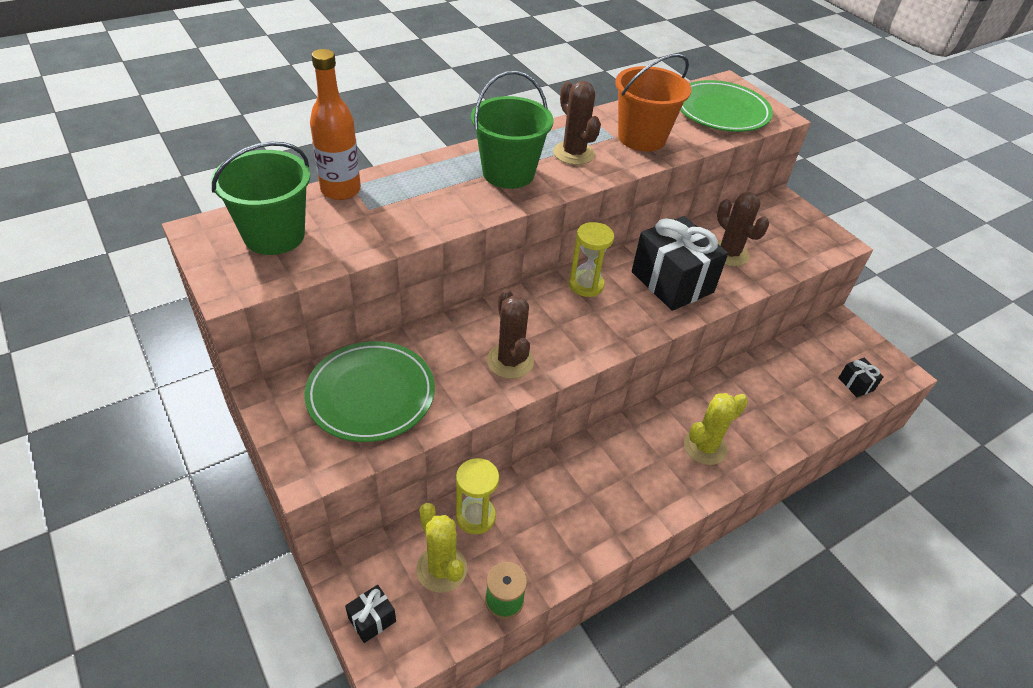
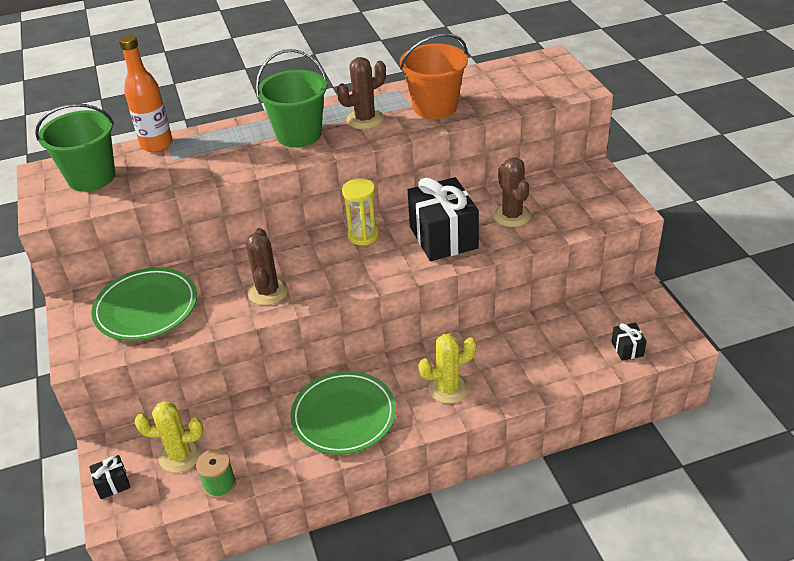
camera: 20 degrees right, 5 degrees down
yellow cactus [416,503,467,593] -> yellow cactus turned 75 degrees counterclockwise [135,401,203,473]
yellow hourglass [456,458,499,534] -> none
brown cactus [553,81,601,165] -> brown cactus turned 75 degrees clockwise [337,57,386,129]
green plate [680,80,773,132] -> green plate moved to [290,371,396,455]

